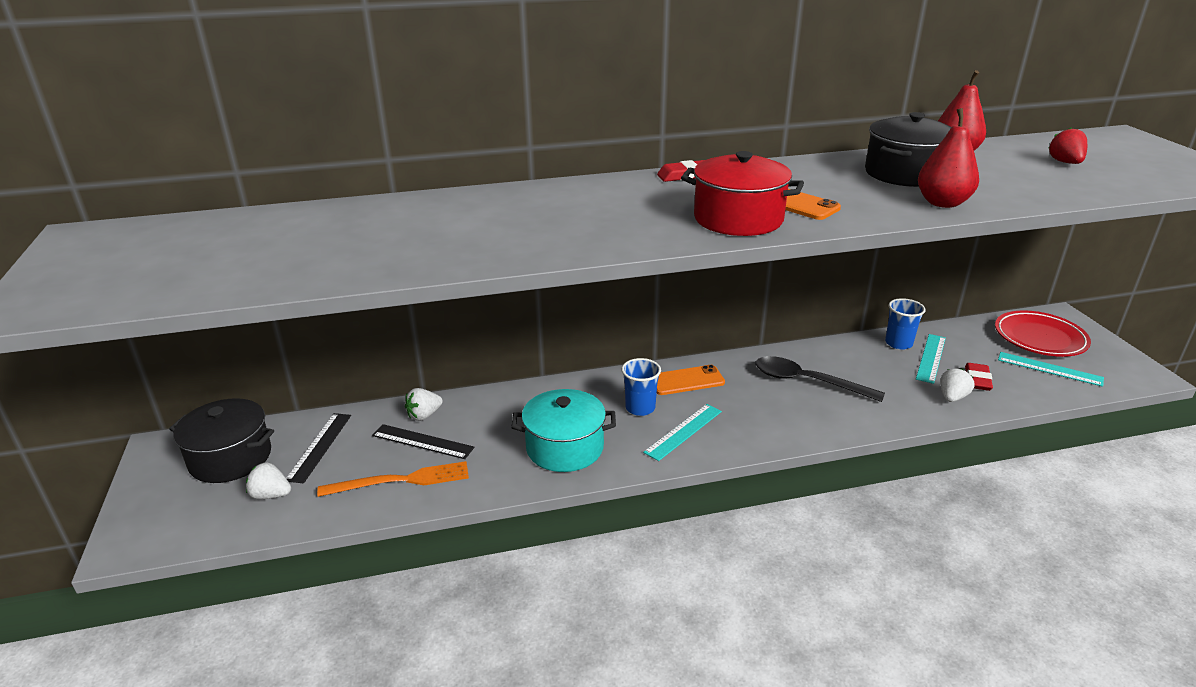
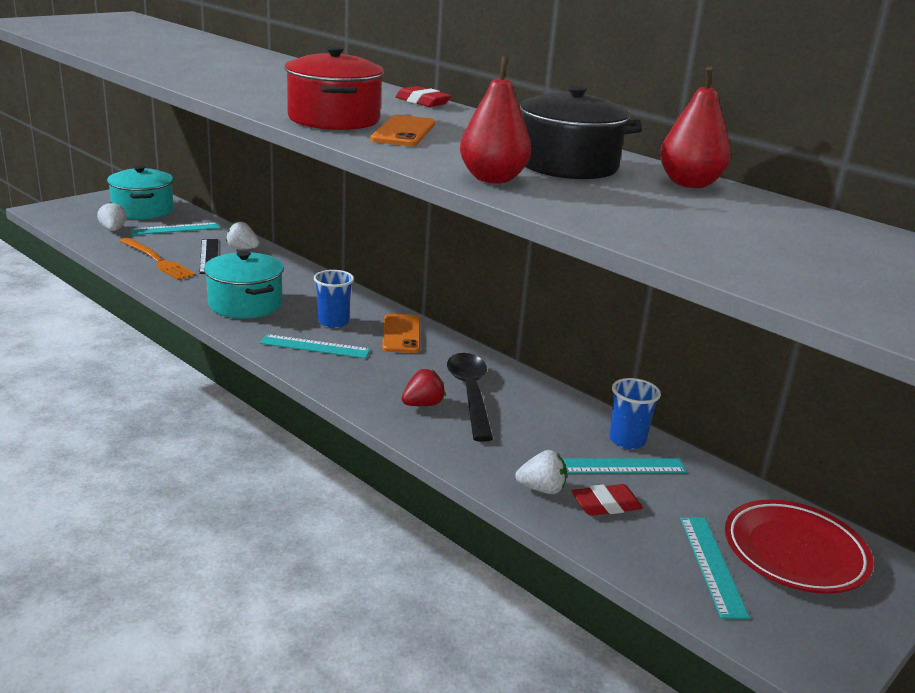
camera: 55 degrees right, 5 degrees down
black pot [169,398,274,483] -> turquoise pot [107,165,174,219]
black ruler [286,413,351,483] -> turquoise ruler [130,222,220,235]
orange phone [657,365,725,395] -> orange phone turned 45 degrees clockwise [382,314,420,353]
red strawberry [1049,127,1087,164] -> red strawberry moved to [402,369,445,406]

